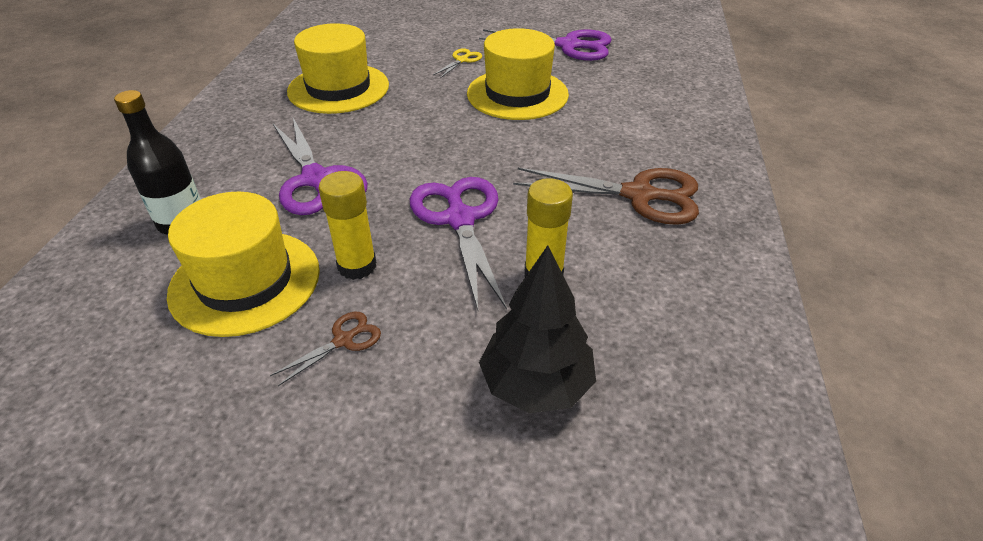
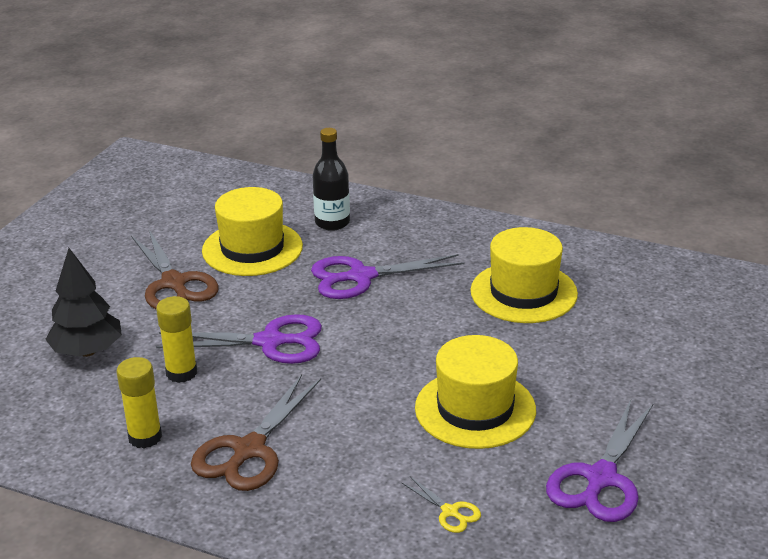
camera: 105 degrees right, 10 degrees down
brown scissors [270,312,381,386] -> brown scissors [131,230,219,309], size x2.11
yellow glue stick [318,171,376,280] -> yellow glue stick moved to [116,357,162,448]
yellow scissors [433,48,482,78] -> yellow scissors moved to [401,476,481,533]

